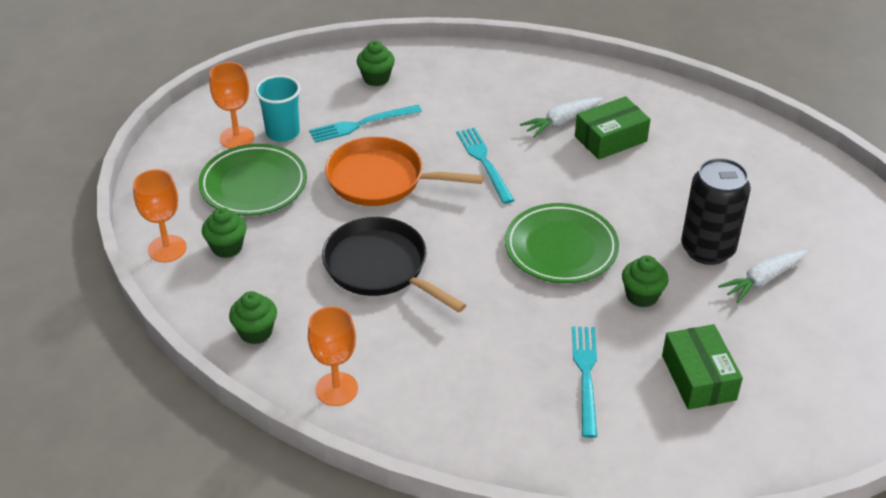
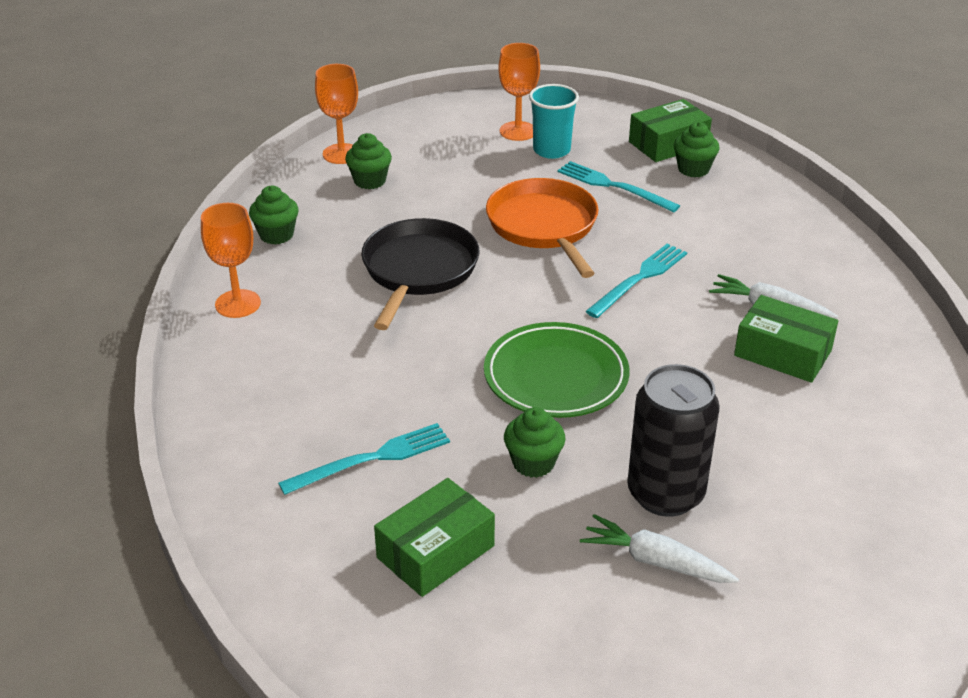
camera: 60 degrees right, 5 degrees down
green plate [198,144,307,216] -> none
none -> green box [629,99,712,162]

